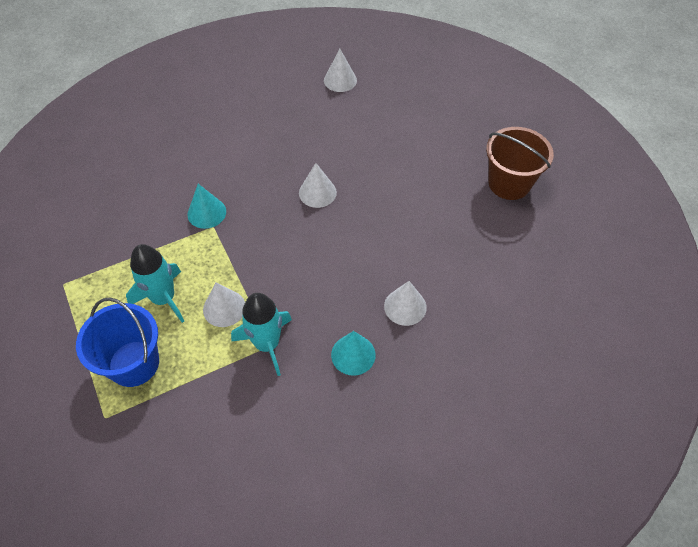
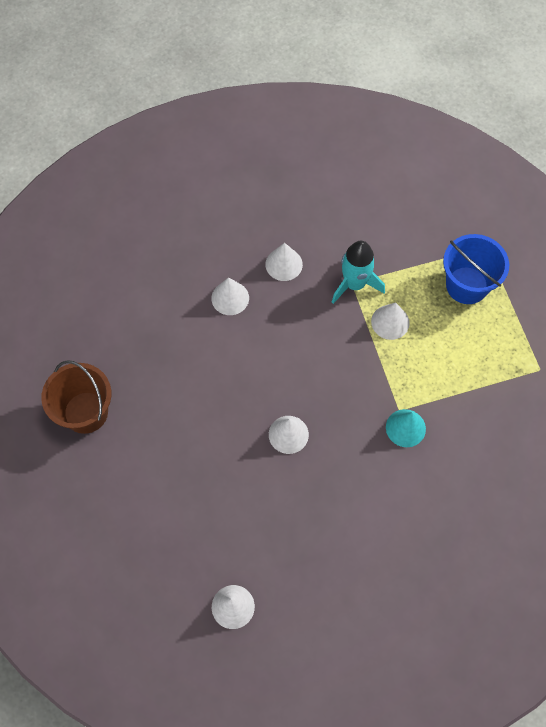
camera: 170 degrees left, 10 degrees up
turquoise rocket [126,244,184,323] -> none
turquoise cone [331,331,376,375] -> white cone [265,243,303,281]

